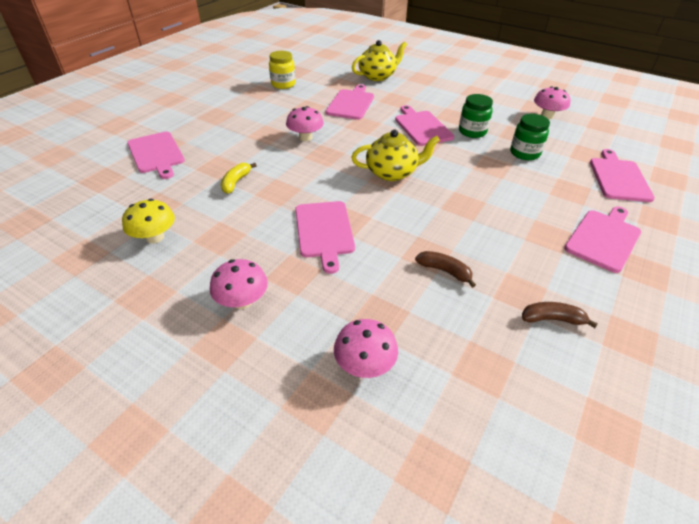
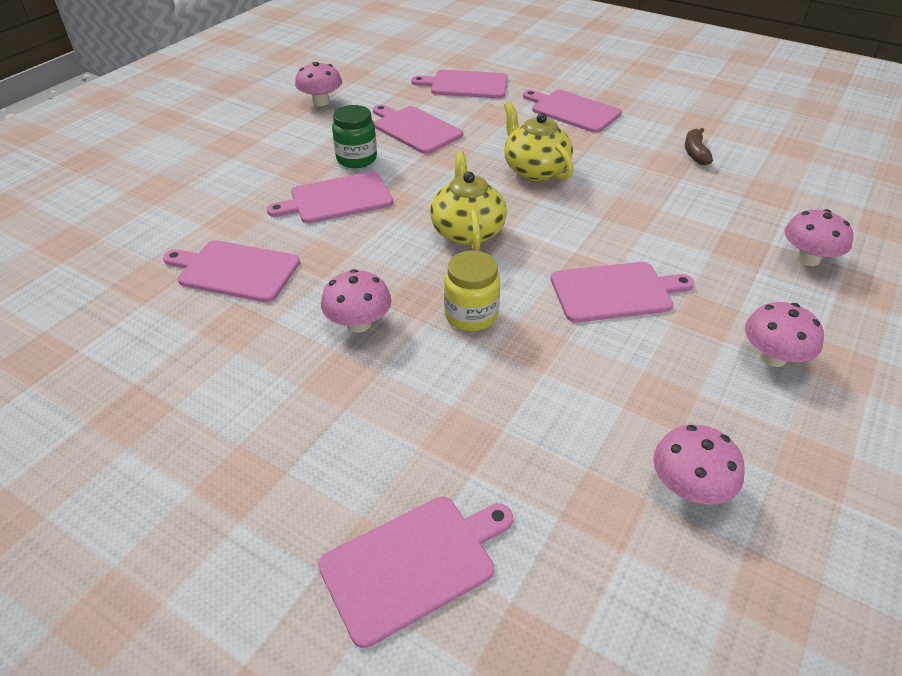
camera: 90 degrees left, 0 degrees up
yellow mushroom [122,199,175,244] -> pink mushroom [653,425,745,505]
yellow banana [221,163,257,194] -> none
yellow jar [269,51,296,89] -> yellow jar moved to [444,251,500,331]
yellow teapot [352,40,407,81] -> yellow teapot moved to [504,101,573,181]
brown banana [415,251,476,288] -> none
green jar [510,114,550,160] -> pink cutting board [373,104,463,154]

